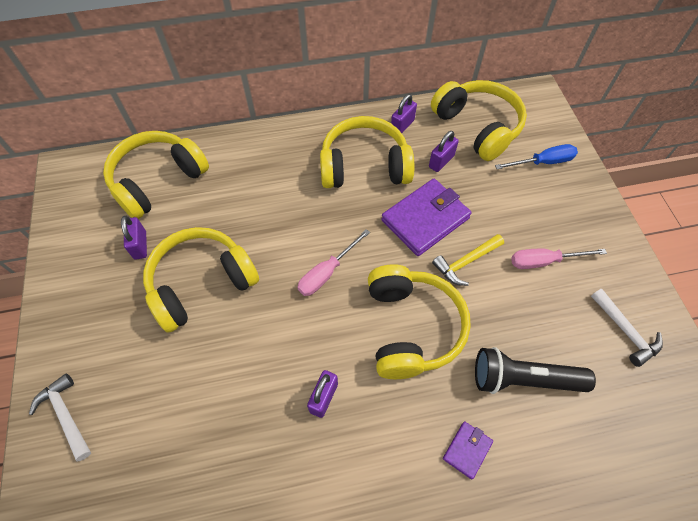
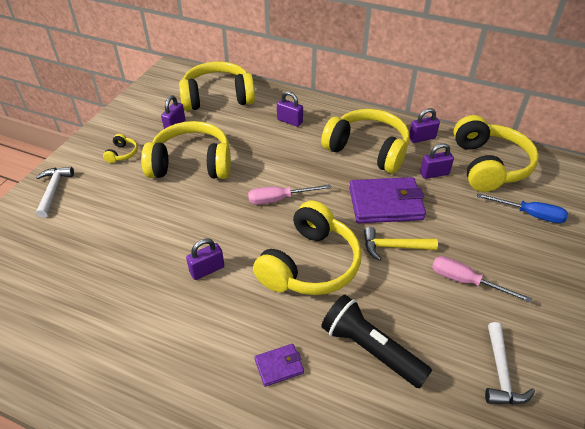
camera: 35 degrees right, 15 degrees down
none -> yellow headphones [103,134,138,163]
none -> purple padlock [277,91,303,127]

